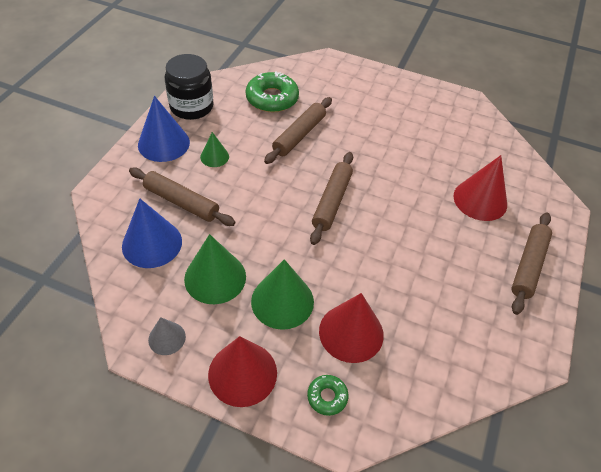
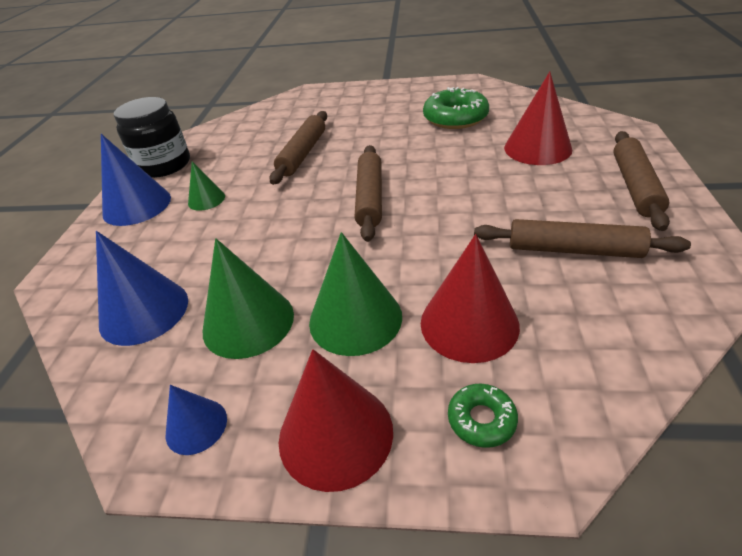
camera: 10 degrees left, 10 degrees down
brown rolling pin [129,168,235,226] -> brown rolling pin moved to [474,219,691,258]
grey cone [148,317,186,355] -> blue cone [166,385,227,455]
green donut [246,71,299,113] -> green donut moved to [423,87,489,129]

